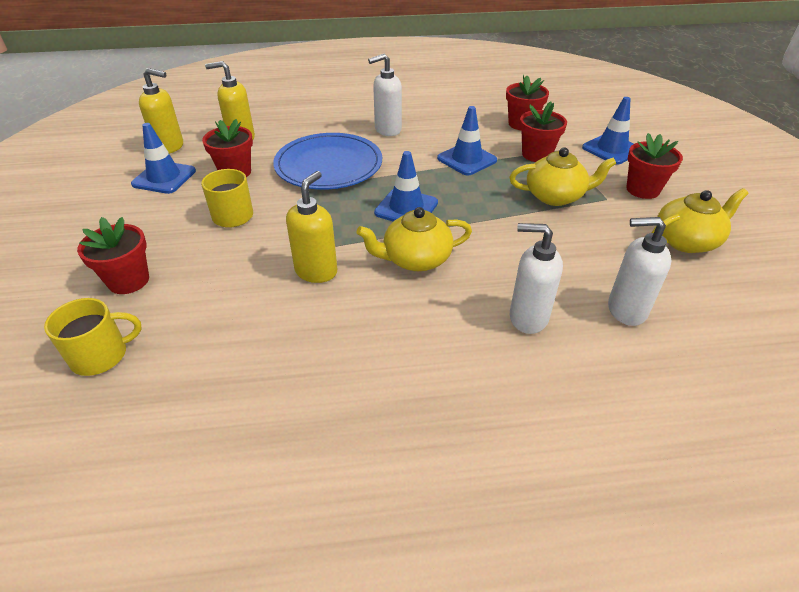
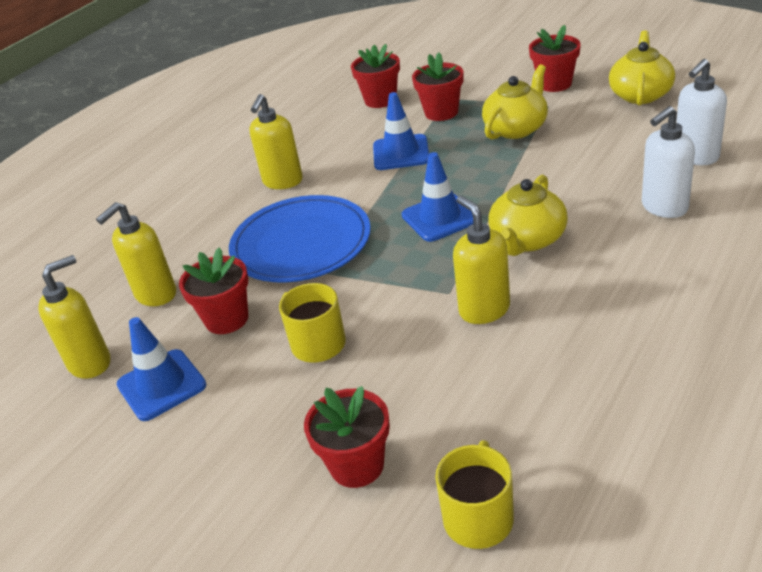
camera: 45 degrees left, 5 degrees down
white soap dispenser [368,53,402,136] -> yellow soap dispenser [249,94,303,189]
blue traffic cone [582,97,634,165] -> none

